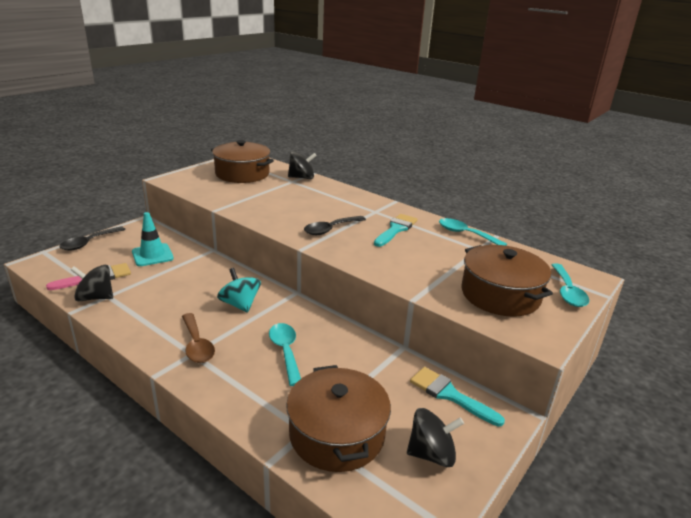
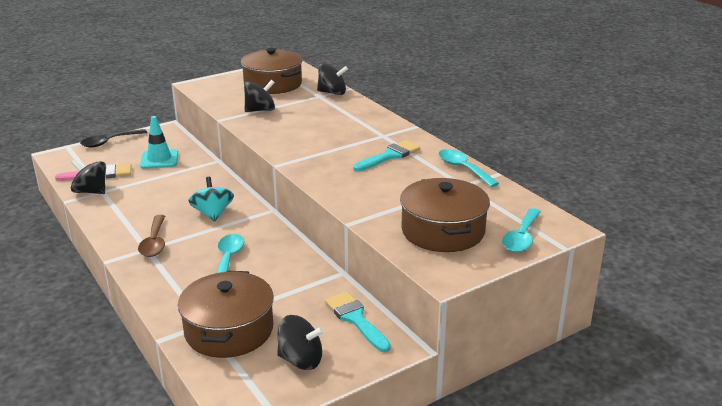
camera: 20 degrees right, 0 degrees up
black spoon [304,216,366,235] -> none
none -> black spinning top [244,80,275,112]

